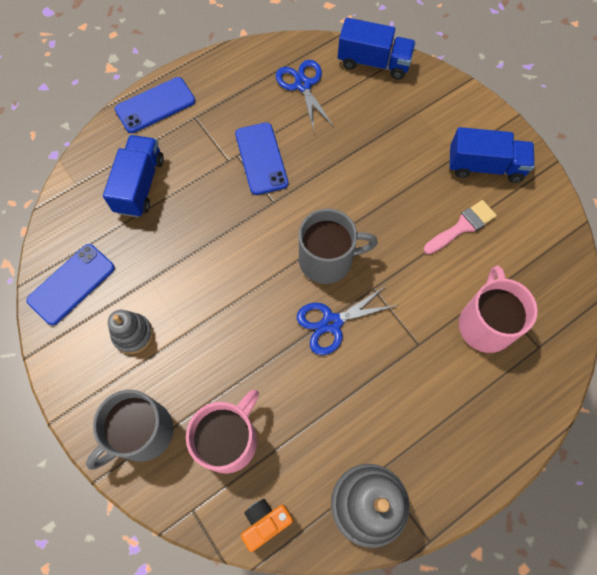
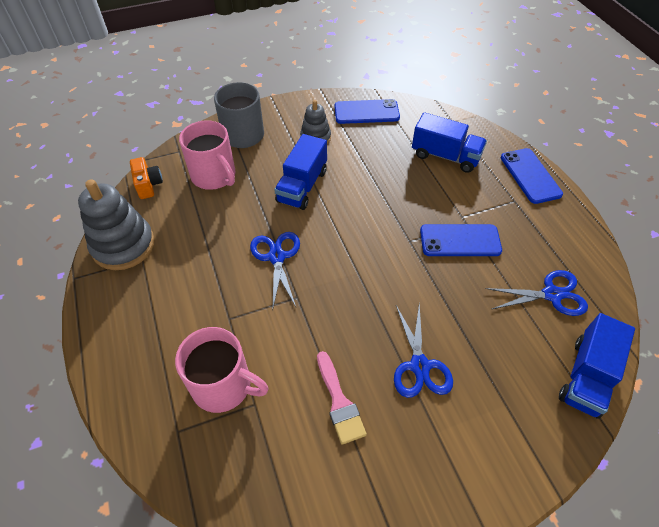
camera: 105 degrees right, 15 degrees down
blue phone [26,244,115,325] -> blue phone turned 60 degrees counterclockwise [334,99,400,124]
grey mug [299,209,378,284] -> none
blue truck [449,127,535,183] -> blue truck moved to [274,134,327,210]
none -> blue scissors [394,303,453,398]

